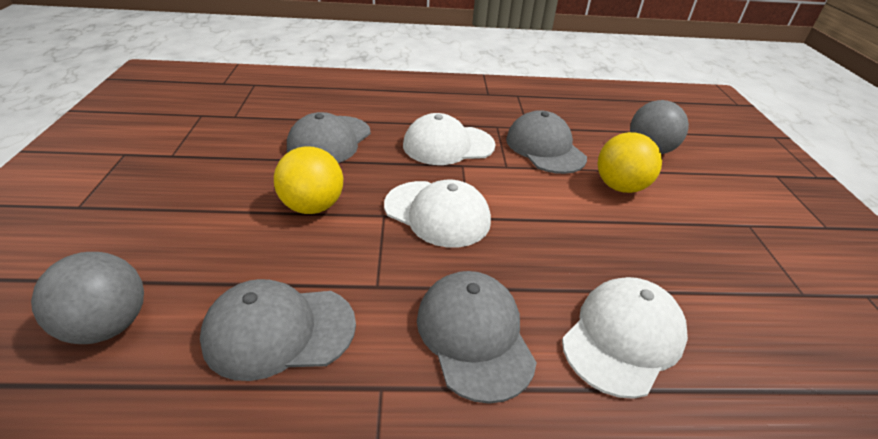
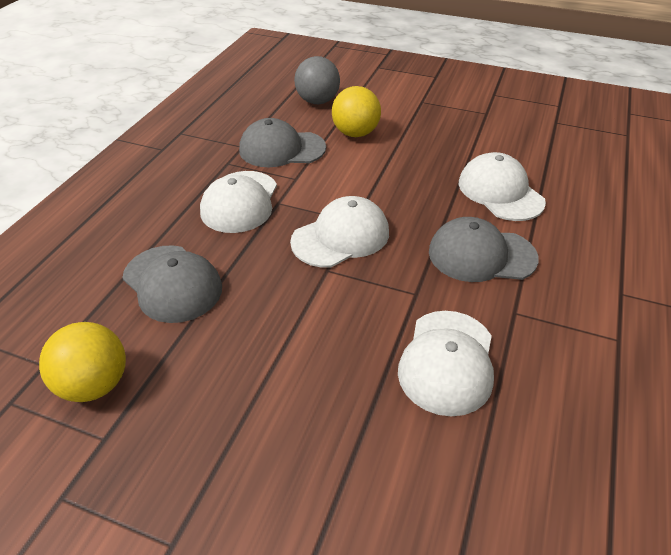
camera: 65 degrees left, 5 degrees up
grey ball [31,252,144,344] -> none
grey cap [200,279,356,381] -> white cap [398,311,494,417]
yellow ball [274,146,343,214] -> yellow ball moved to [39,322,126,402]

